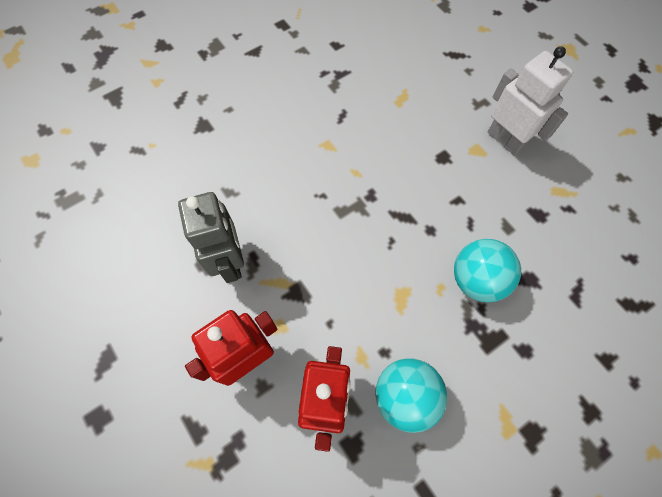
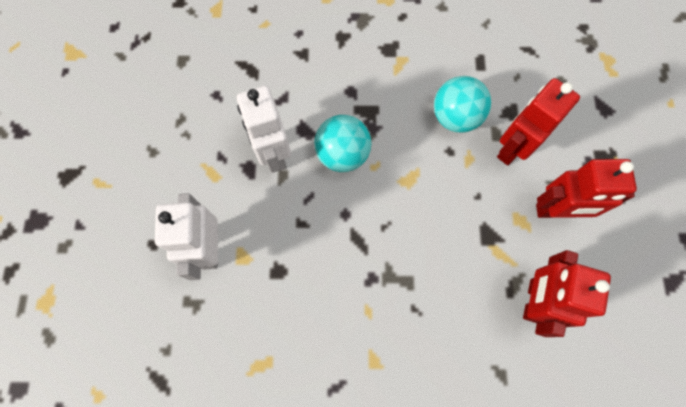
camera: 145 degrees left, 5 degrees up
grey robot [178,192,244,283] -> red robot [523,250,611,337]
none -> white robot [237,86,291,173]

